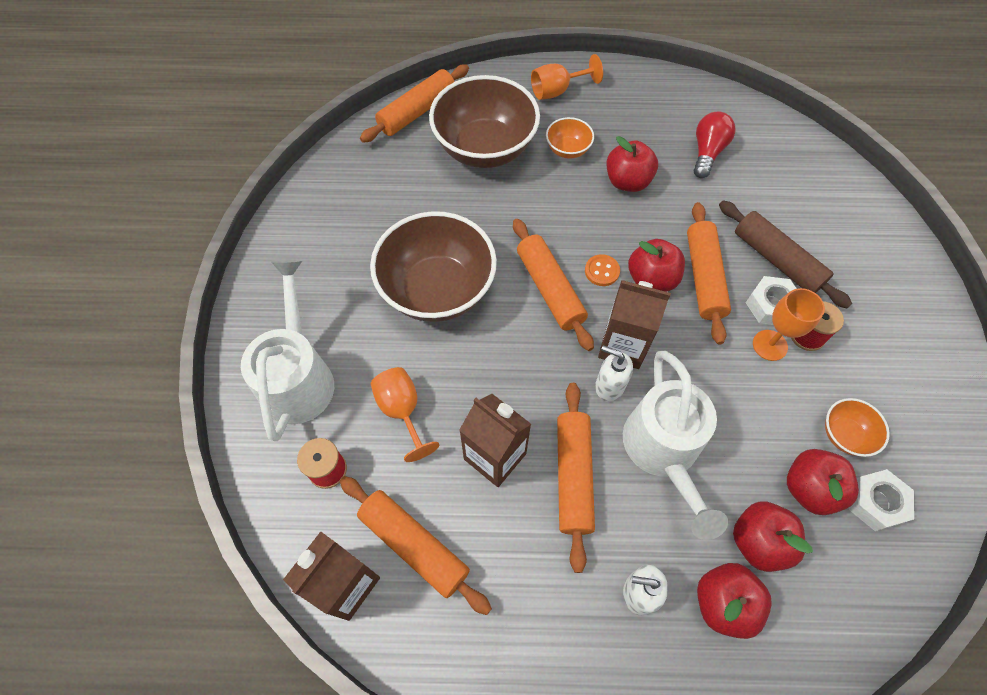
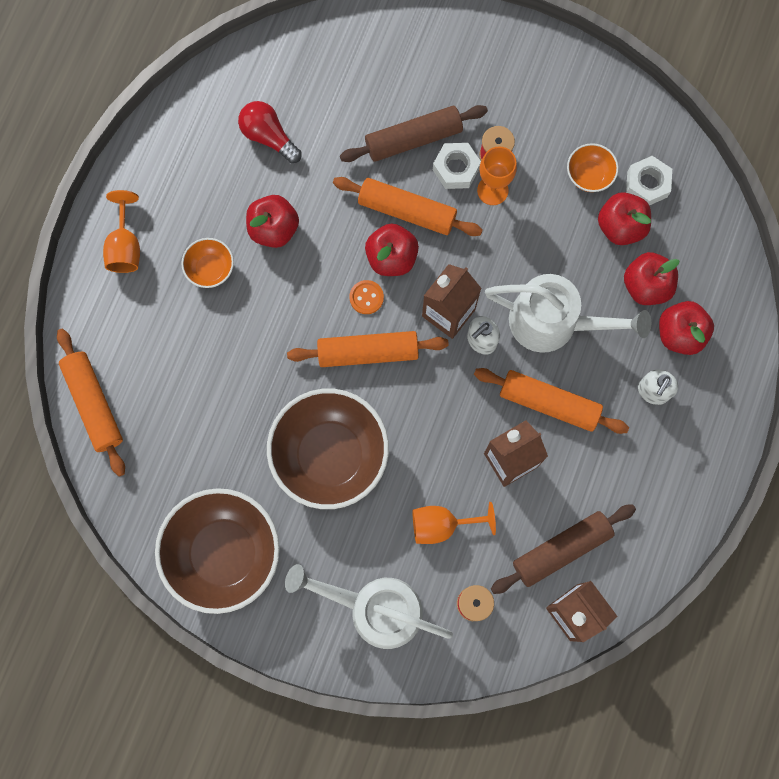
camera: 70 degrees left, 15 degrees up
orange rolling pin [339,476,492,615] -> brown rolling pin [491,504,636,594]
brown bowl [429,75,540,168] -> brown bowl moved to [155,488,280,614]

